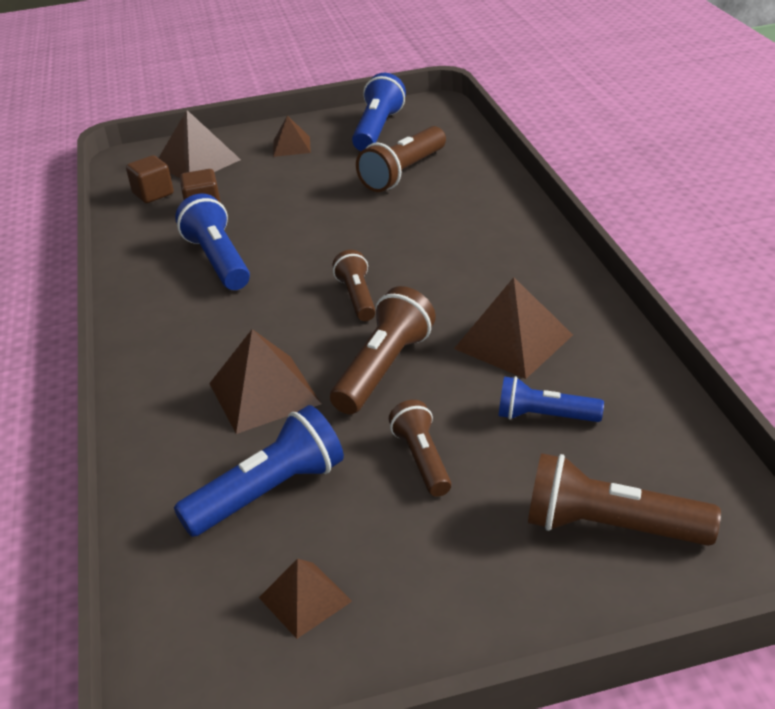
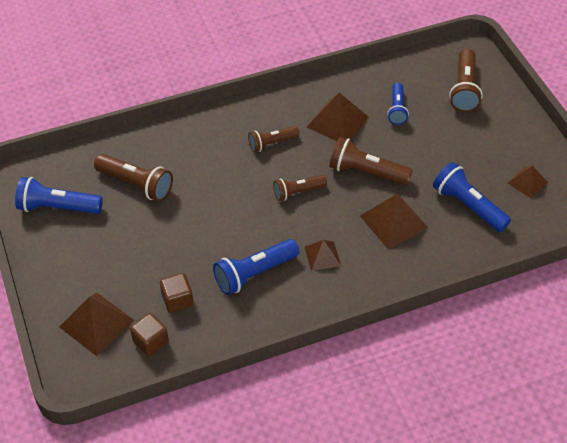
camera: 100 degrees left, 15 degrees up
brown pyramid [273,116,311,157] -> brown pyramid moved to [305,240,341,271]
brown flashlight [389,400,451,497] -> brown flashlight moved to [248,126,300,152]

